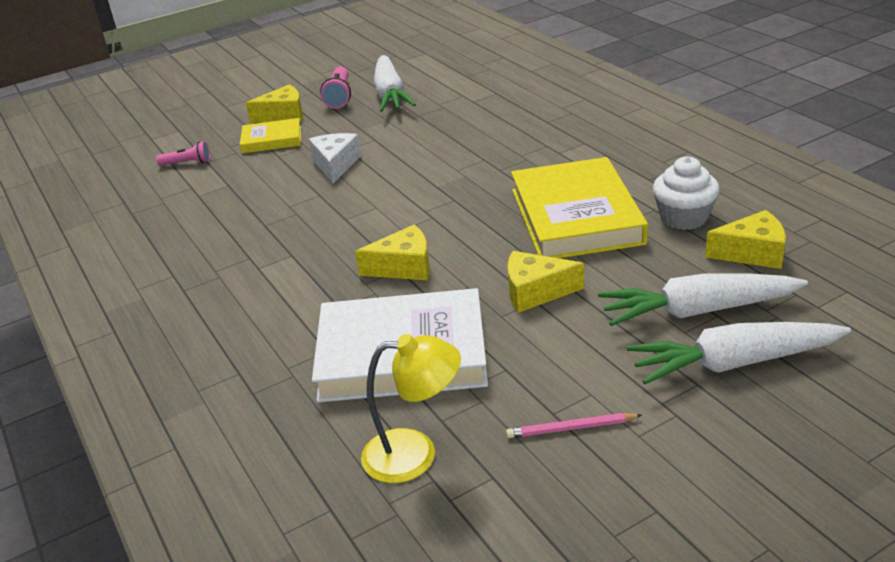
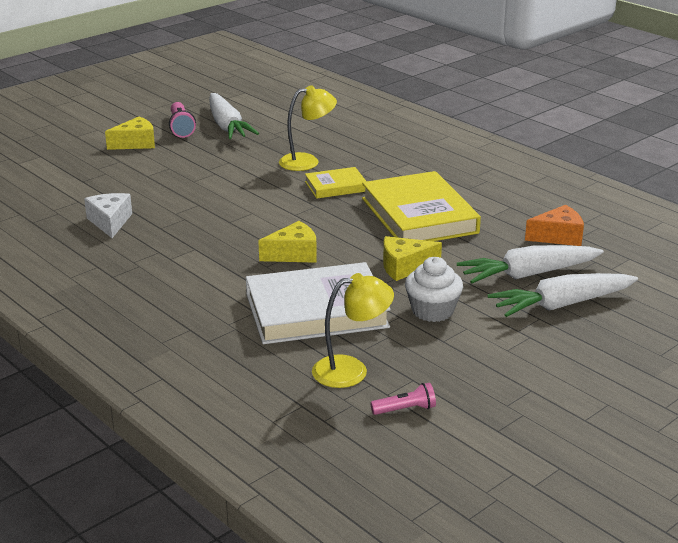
camera: 15 degrees left, 5 degrees down
pink flashlight [156,142,210,166] -> pink flashlight moved to [370,383,436,415]
yellow book [240,118,301,153] -> yellow book moved to [305,167,367,199]
white cheese [309,133,361,184] -> white cheese moved to [84,193,132,238]
pink pencil [506,413,642,438] -> none
white cupcake [653,157,720,230] -> white cupcake moved to [405,257,463,322]
yellow cheese [705,210,786,269] -> orange cheese [525,205,584,246]
none -> yellow lamp [279,85,337,171]

